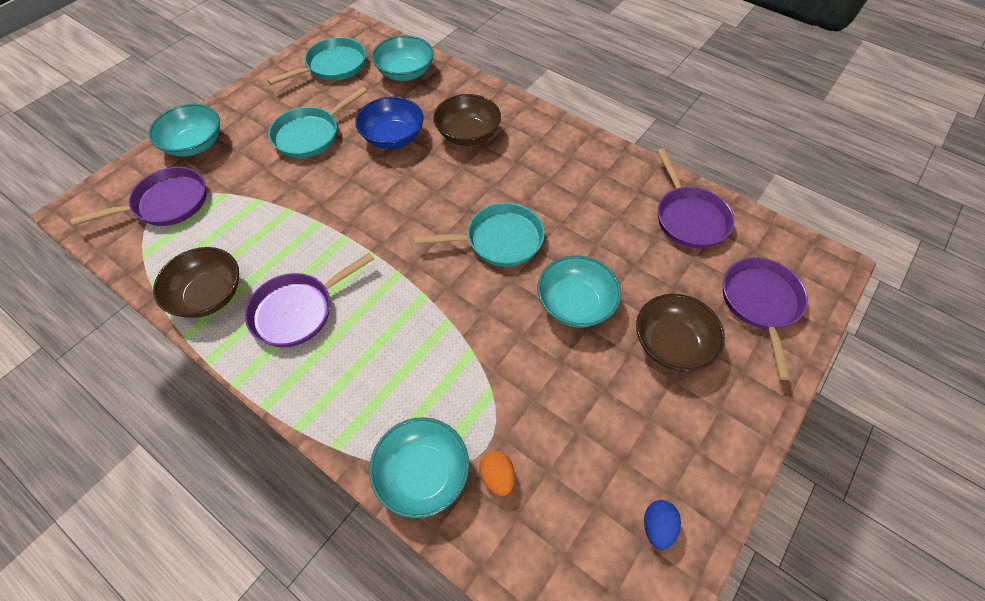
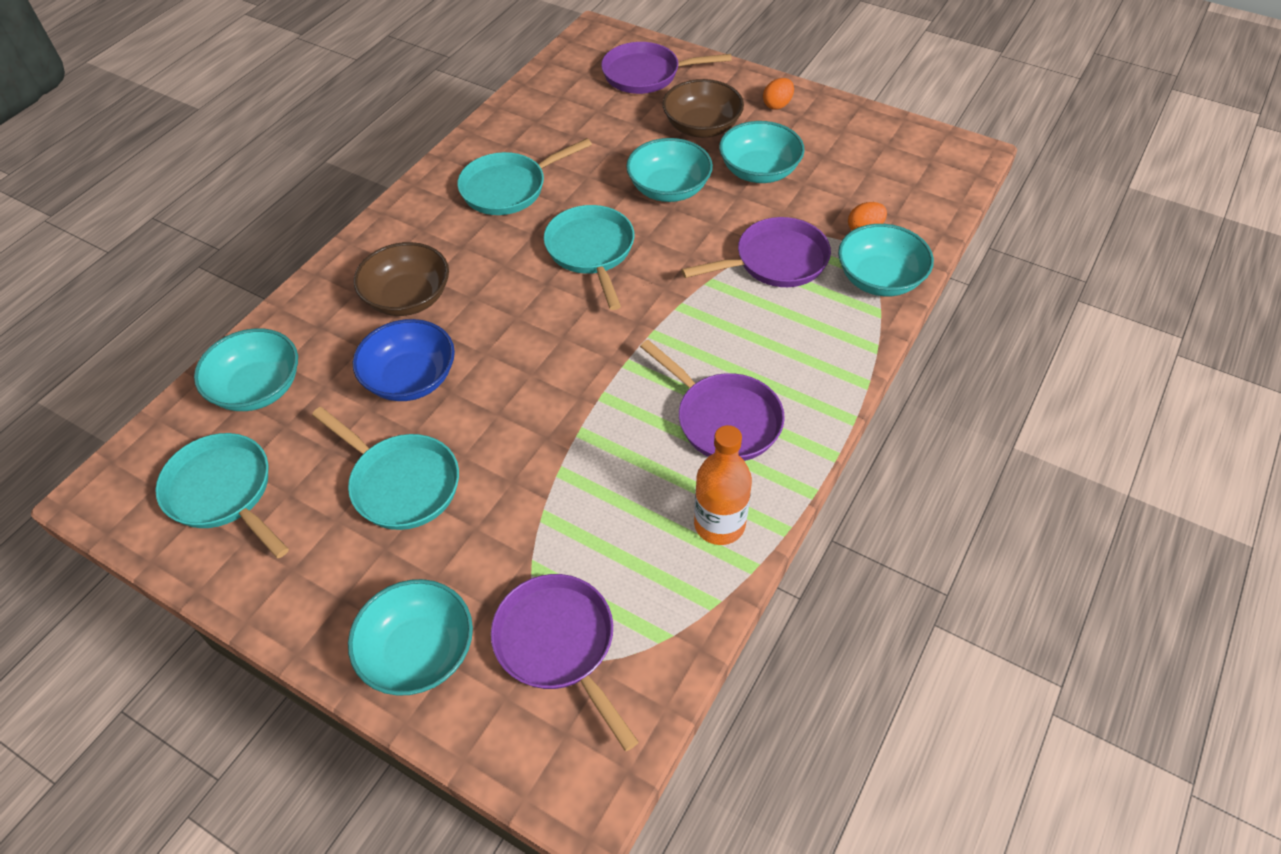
camera: 95 degrees left, 5 degrees down
brown bowl [153,247,239,318] -> orange bottle [694,425,752,545]
blue egg [644,500,681,550] -> none
purple pan [657,148,734,248] -> purple pan moved to [681,217,831,287]
none -> turquoise pan [457,138,592,215]
none -> turquoise bowl [719,121,805,183]
none -> orange egg [763,78,794,110]

